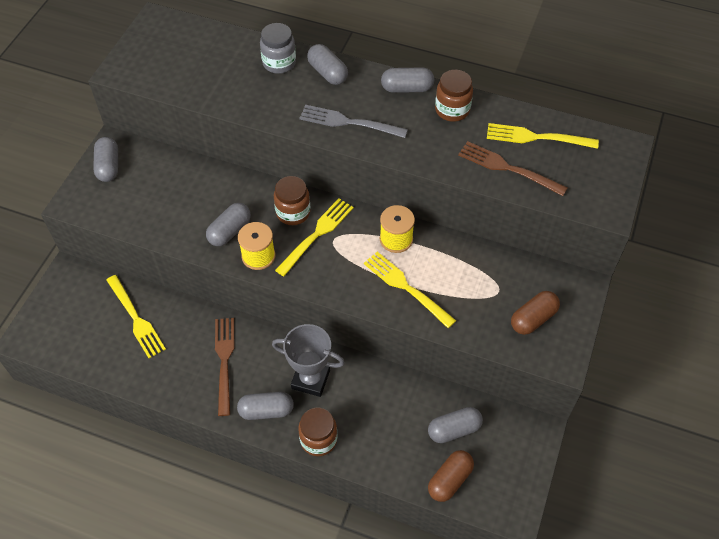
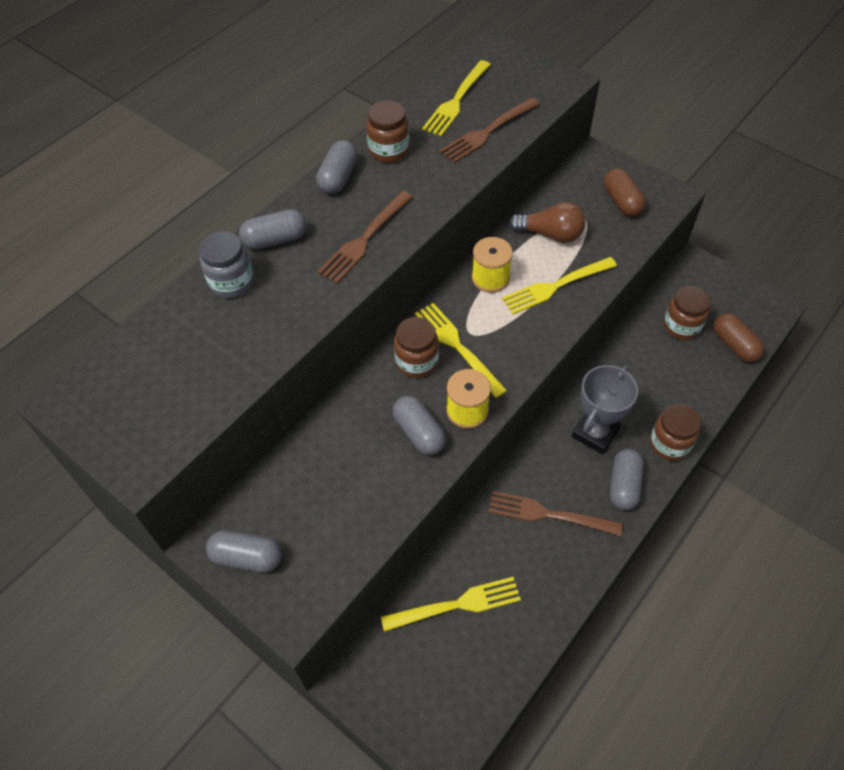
camera: 70 degrees left, 0 degrees up
grey fork [299,105,408,138] -> brown fork [318,191,413,283]
grey capsule [428,407,483,443] -> brown jar [664,286,711,340]
none -> brown light bulb [509,202,586,243]

